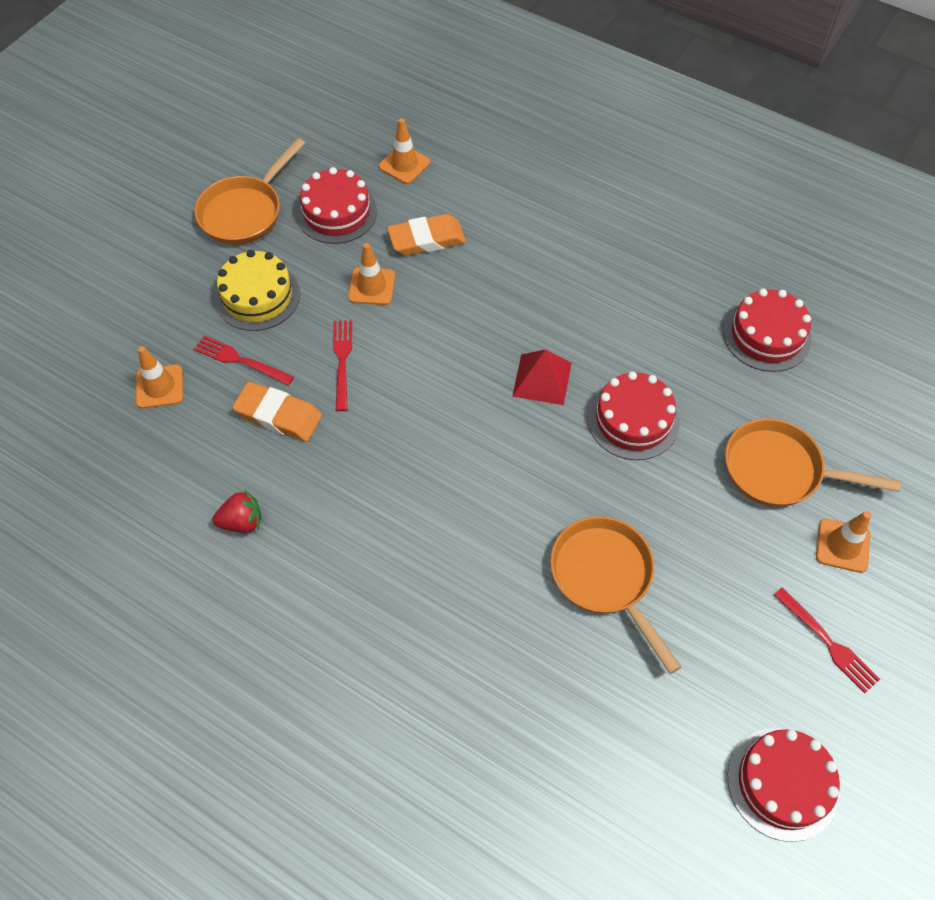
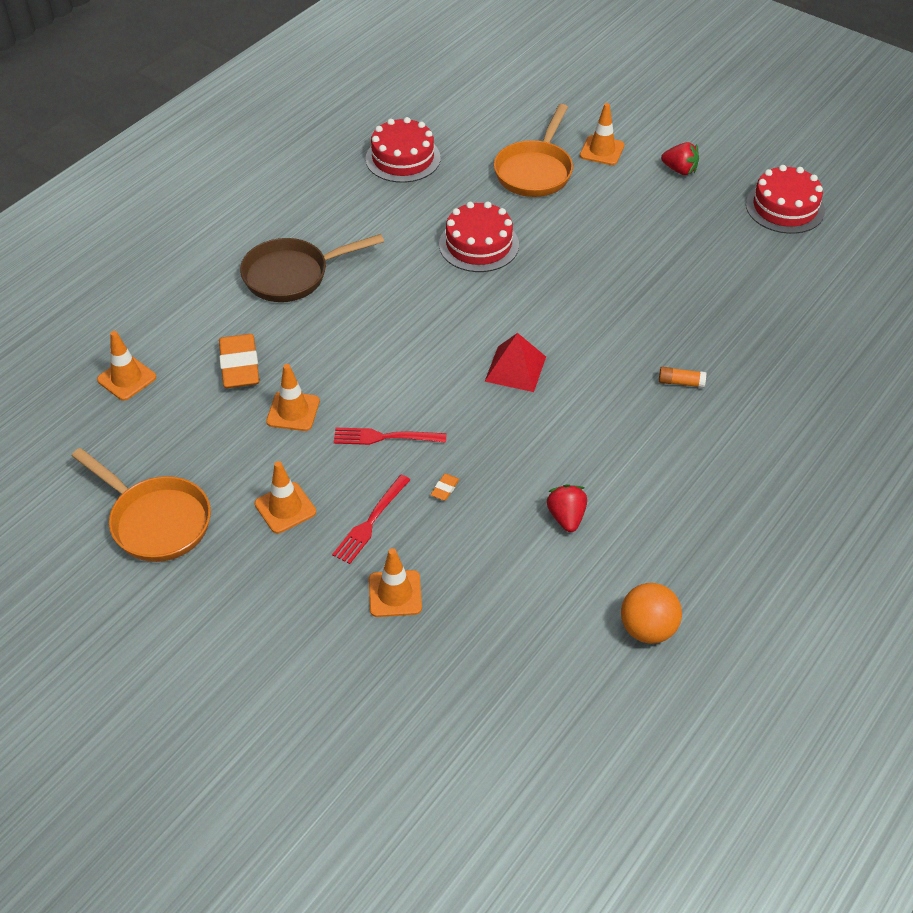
camera: 85 degrees left, 10 degrees down
yellow cake [215,250,300,331] -> orange traffic cone [255,461,316,533]
orange eraser [232,382,322,441] -> orange eraser [431,474,460,500], size x0.42
red cake [296,167,377,244] -> none
red pyramid [512,349,571,405] -> red pyramid moved to [485,333,546,392]
orange pan [550,516,681,674] -> none
red fork [774,588,880,693] -> red strawberry [661,142,699,175]
none -> brown pan [240,234,384,302]
none -> orange ball [621,583,682,644]
none -> orange glue stick [659,367,706,388]

